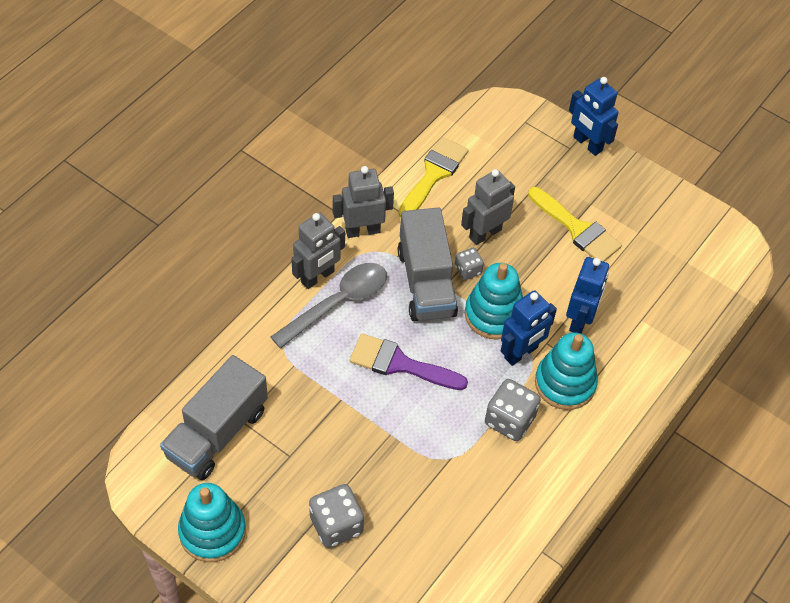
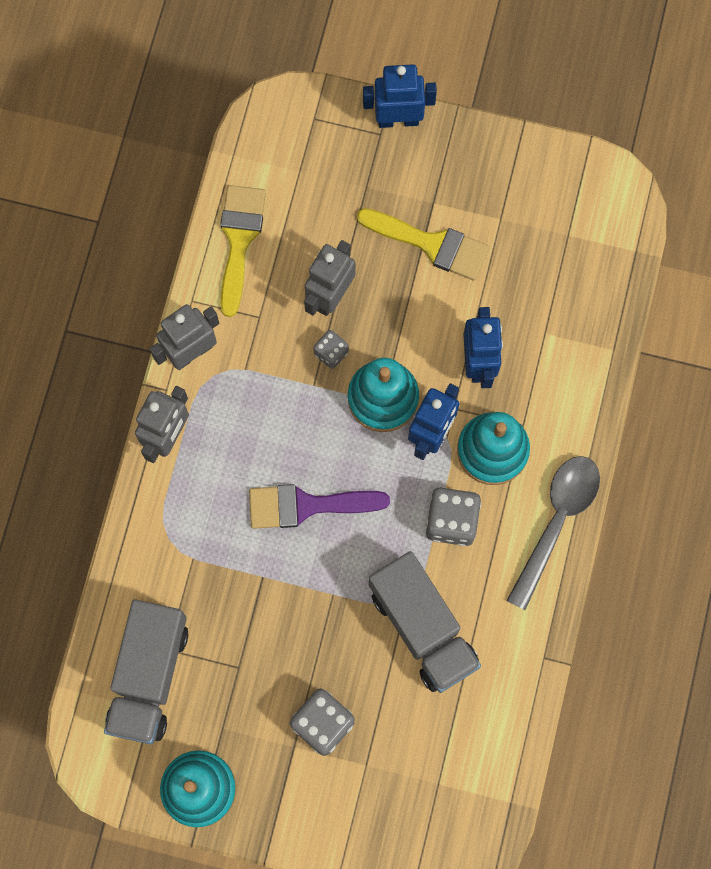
camera: 20 degrees left, 20 degrees up
grey spoon [271,263,387,349] -> grey spoon moved to [506,456,600,610]
grey truck [398,207,458,321] -> grey truck moved to [369,551,481,693]
blue robot [569,77,618,156] -> blue robot turned 150 degrees clockwise [363,64,437,128]

